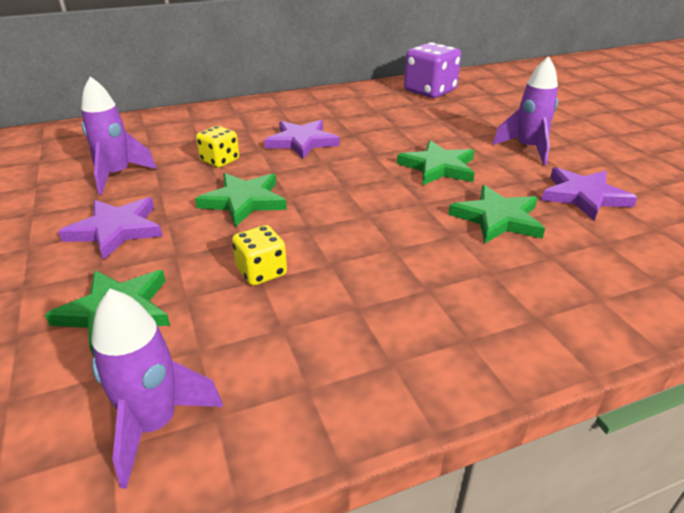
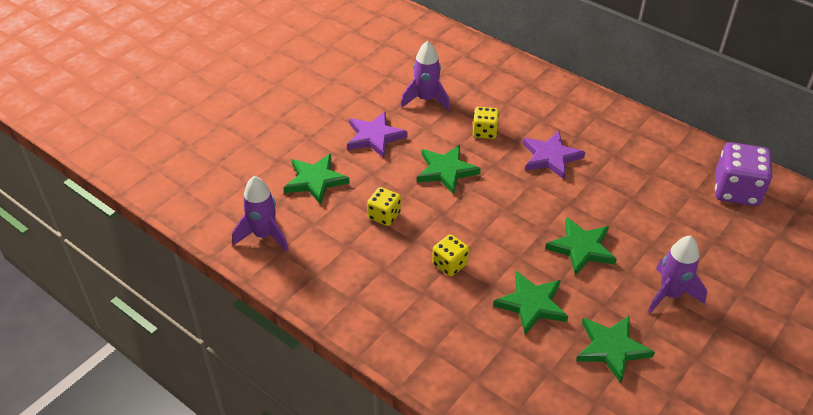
camera: 60 degrees right, 10 degrees up
purple star [541,167,638,220] -> green star [576,315,655,383]
none -> yellow dice [432,234,469,276]

